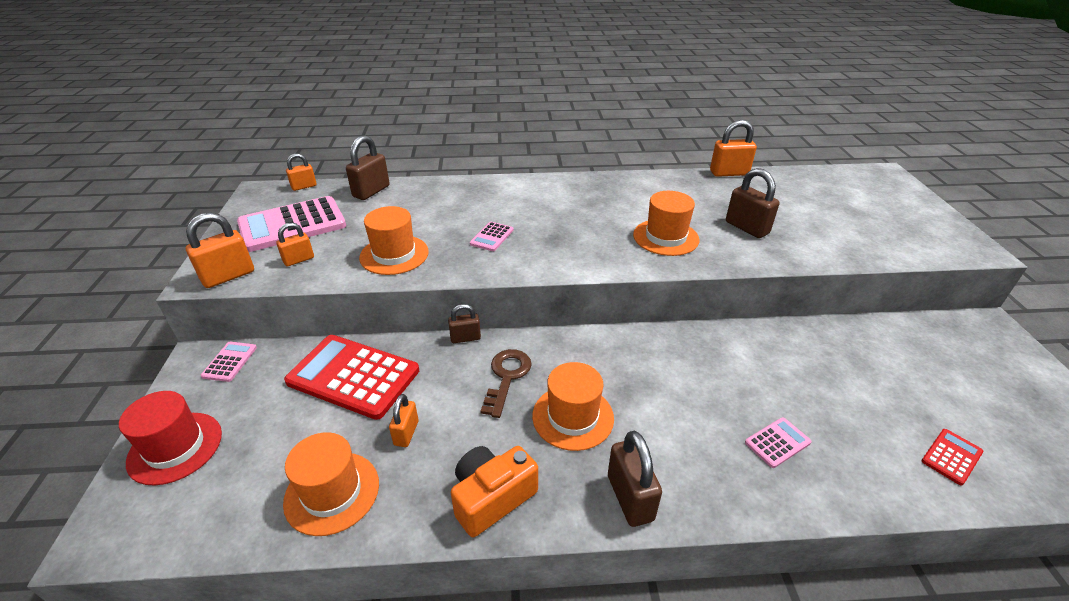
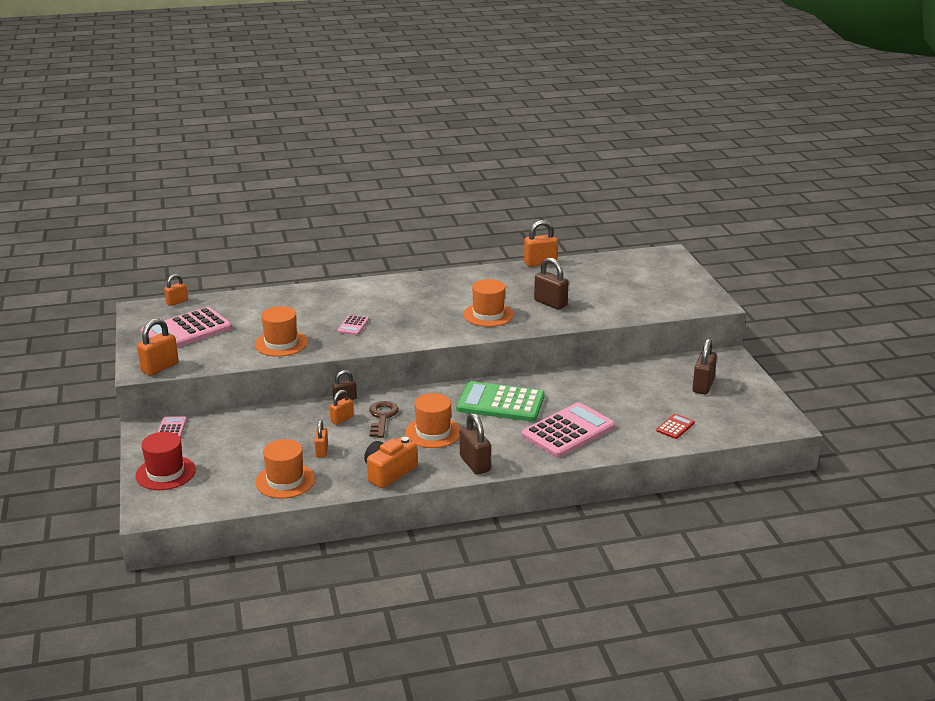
camera: 10 degrees left, 10 degrees down
orange padlock [276,222,314,266] -> orange padlock moved to [330,390,353,425]
red calculator [284,335,419,420] -> none
brown padlock [346,135,390,200] -> brown padlock moved to [692,338,717,394]
pink calculator [745,417,812,468] -> pink calculator [521,402,615,458], size x2.23
none -> green calculator [456,381,545,421]

